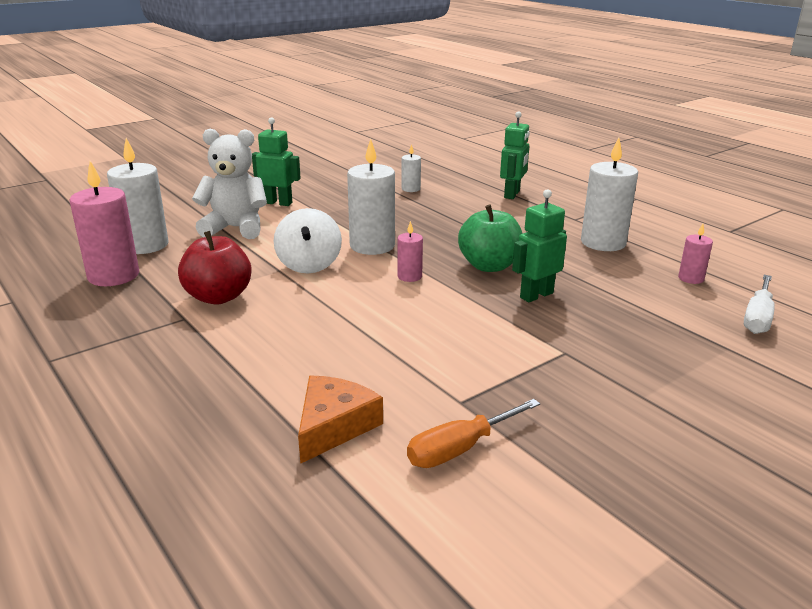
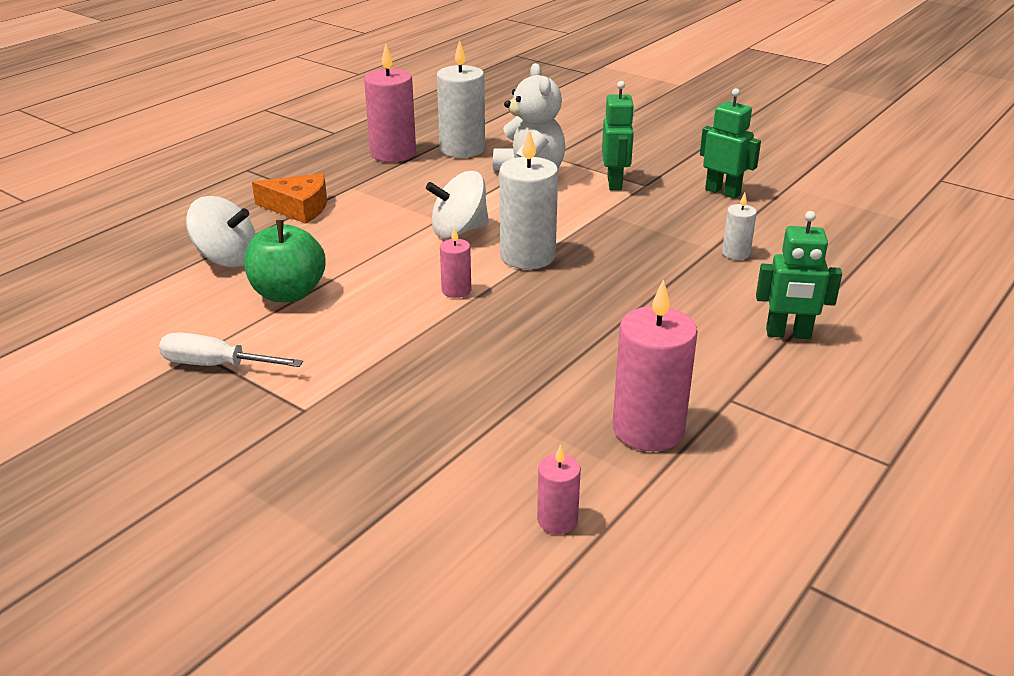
camera: 75 degrees right, 5 degrees up
red apple [178,231,252,304] -> none
orange cheese [298,375,383,464] -> orange cheese moved to [252,173,327,224]
orange screwdriver [407,399,540,468] -> none
green apple [458,205,522,272] -> green apple moved to [244,220,326,302]
green robot [512,189,567,302] -> green robot moved to [700,88,761,199]
white candle [581,137,638,251] -> pink candle [613,279,698,451]
white screwdriver [744,275,775,334] -> white screwdriver moved to [159,332,303,367]
none -> white spinning top [186,196,256,267]

